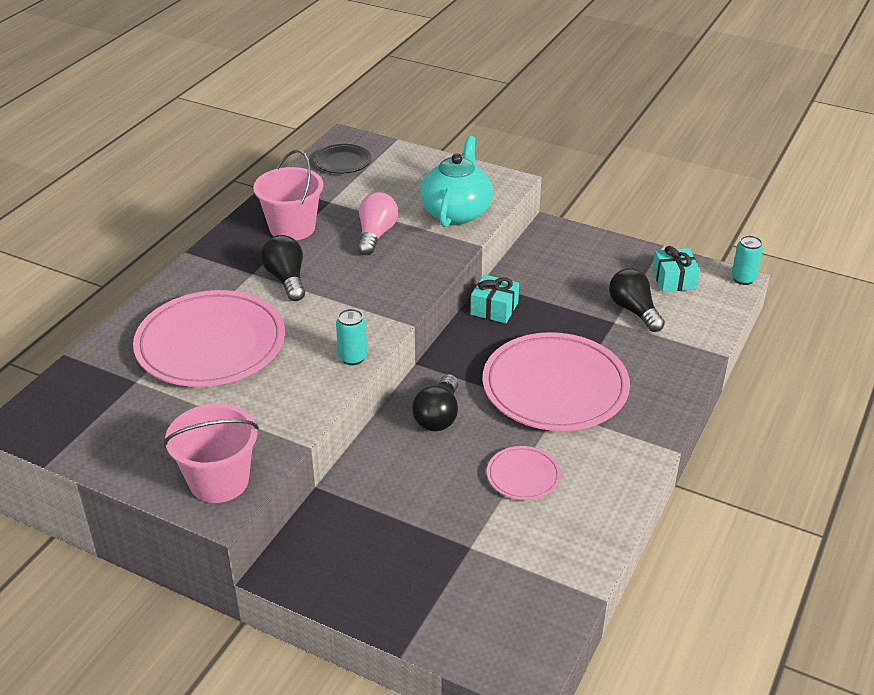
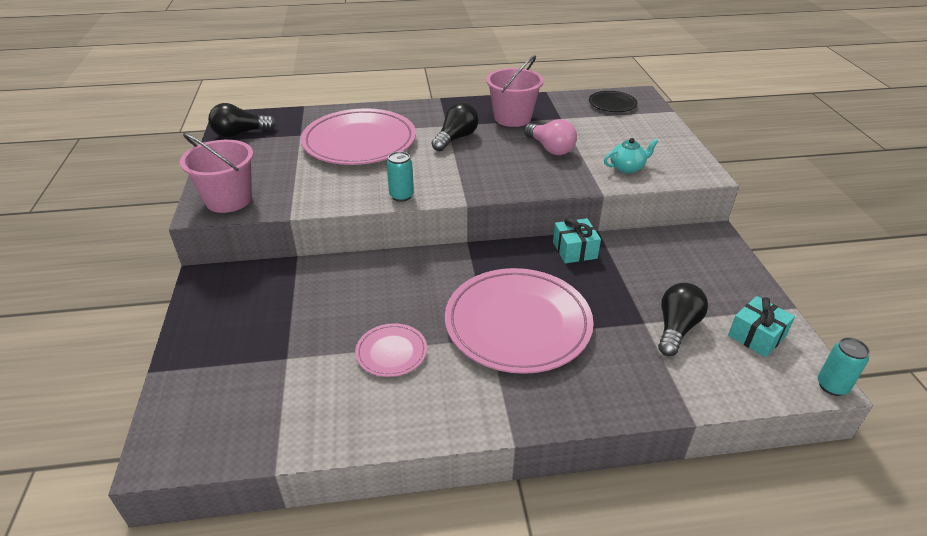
camera: 55 degrees right, 0 degrees up
pink light bulb [358,192,399,255] -> pink light bulb turned 75 degrees clockwise [524,119,577,155]
black light bulb [412,374,458,431] -> black light bulb moved to [208,103,276,138]
turquoise teapot [420,136,493,227] -> turquoise teapot [604,138,658,173], size x0.52

